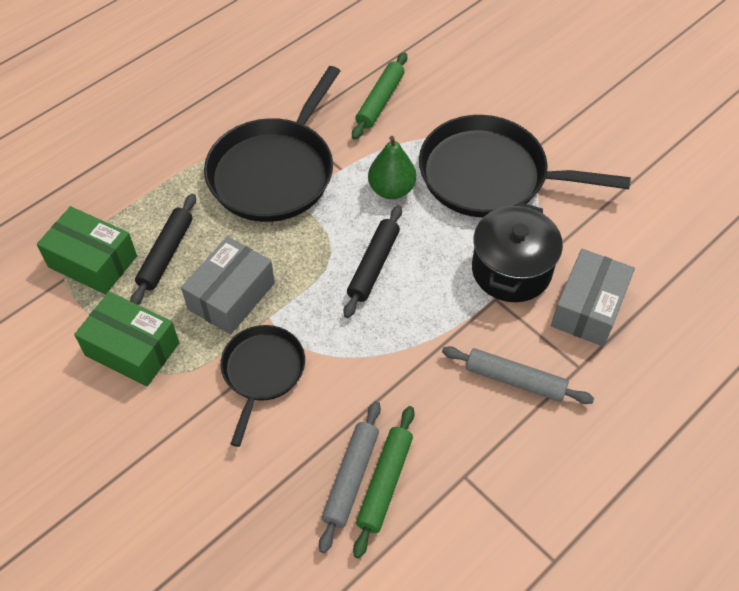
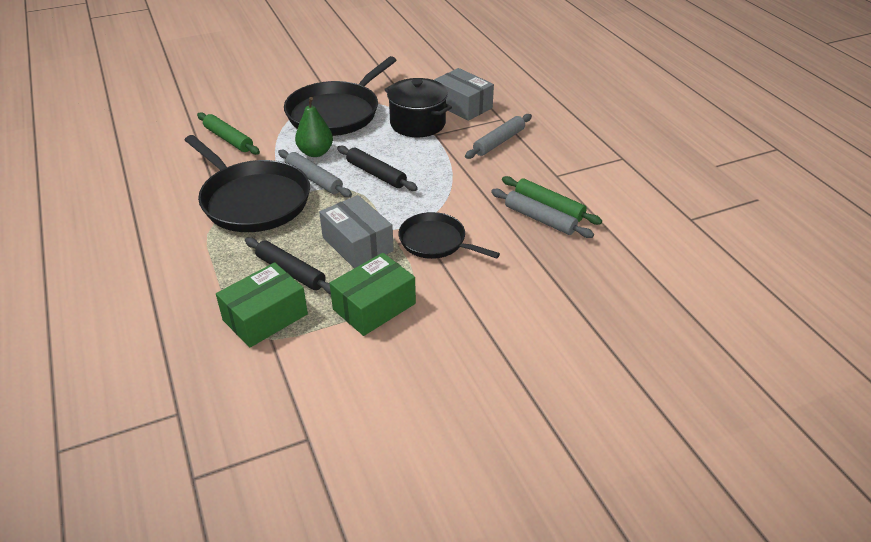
camera: 70 degrees left, 15 degrees down
none -> grey rolling pin [278,150,352,198]

